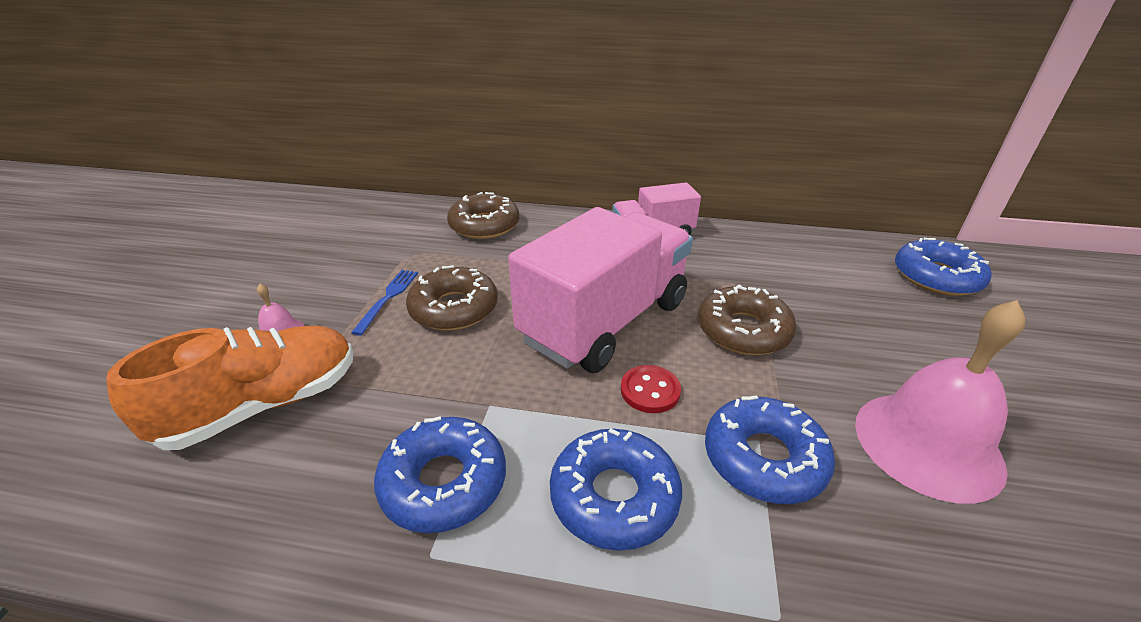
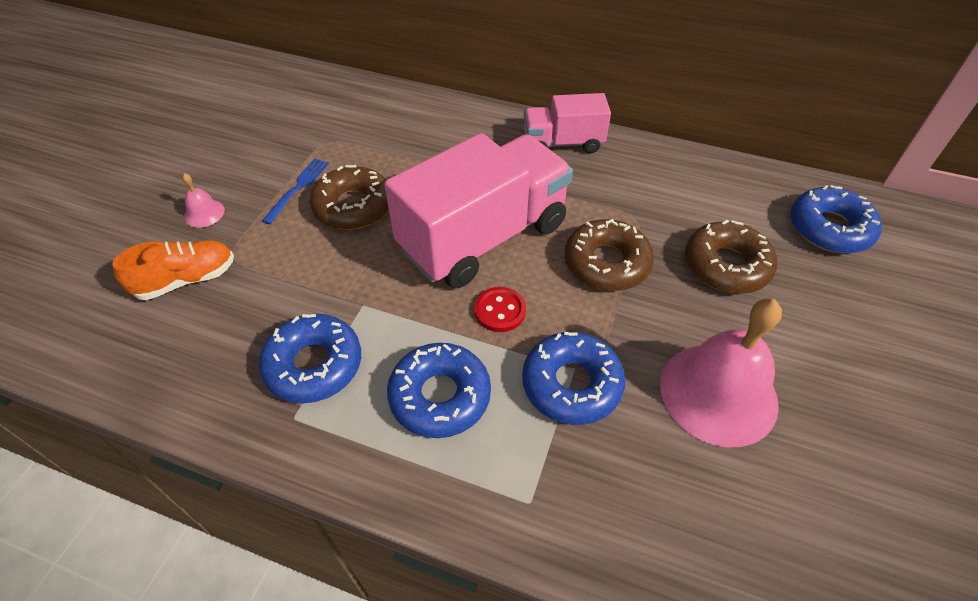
camera: 10 degrees right, 15 degrees up
orange shoe [106,326,354,450] -> orange shoe [113,240,234,300], size x0.65
brown donut [447,192,519,239] -> brown donut moved to [685,220,777,294]

